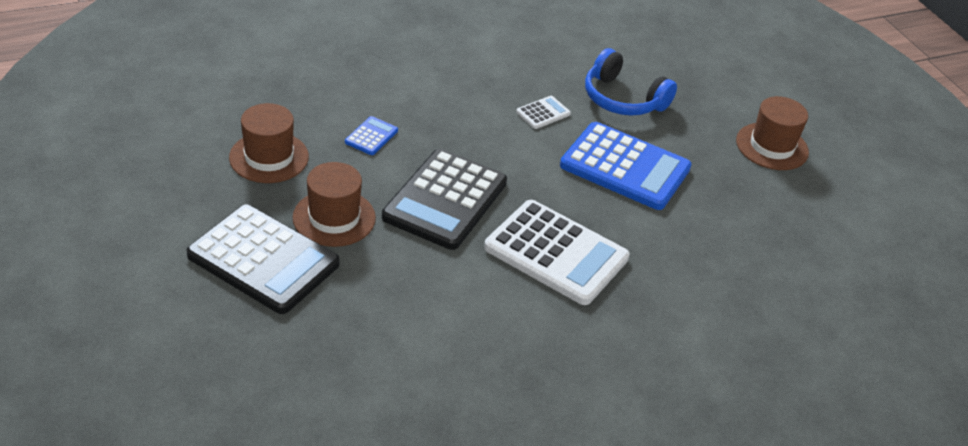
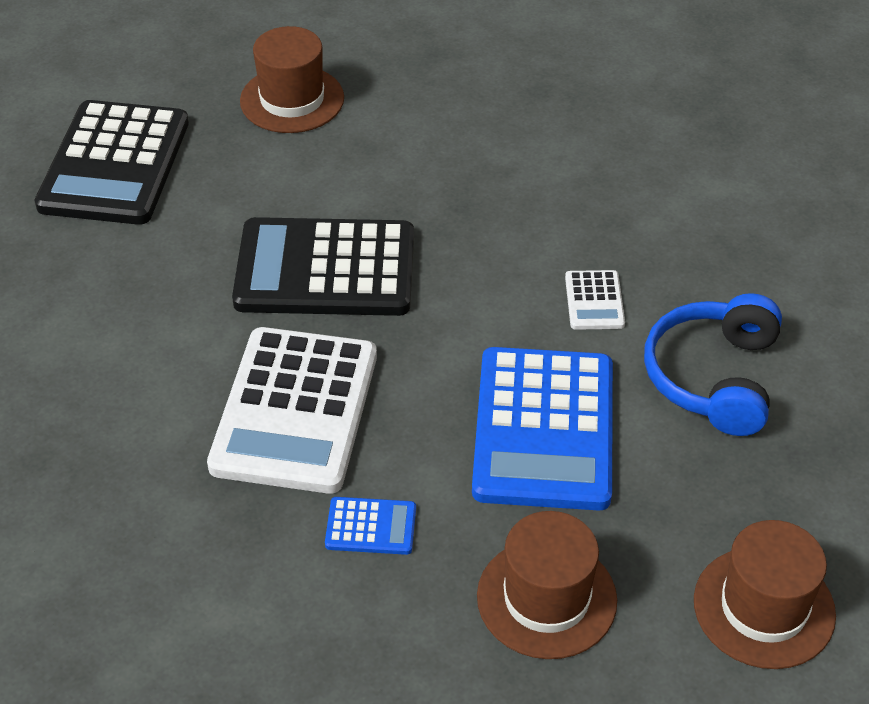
camera: 70 degrees right, 5 degrees up
brown hat [292,162,376,247] -> brown hat moved to [477,511,617,659]
blue calculator [345,116,398,155] -> blue calculator moved to [325,497,416,555]
white calculator [516,96,571,129] -> white calculator turned 60 degrees clockwise [565,270,625,330]

